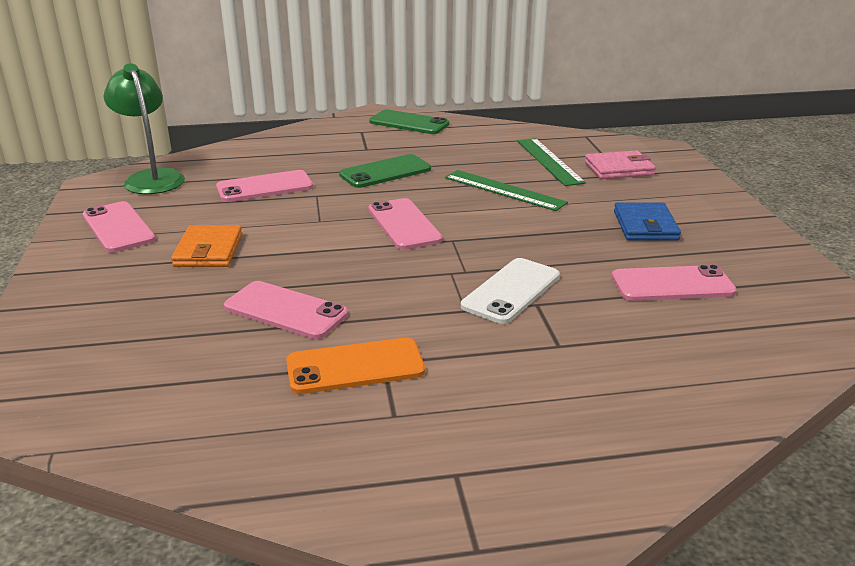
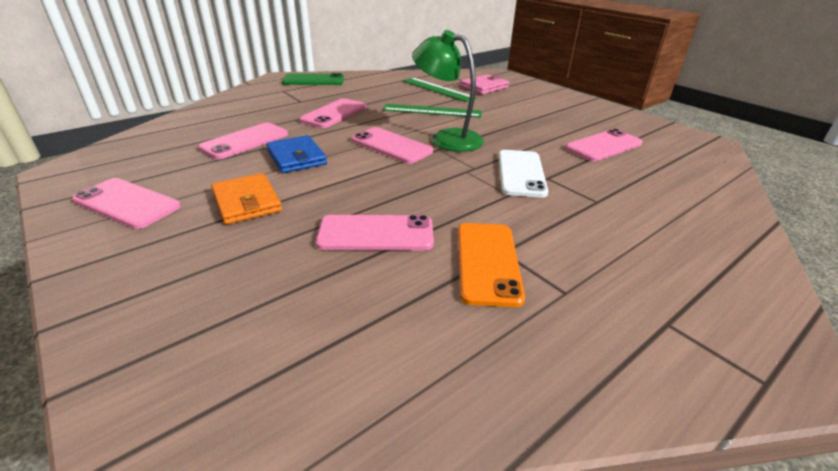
camera: 30 degrees left, 5 degrees up
green lamp [104,63,185,194] -> green lamp moved to [412,30,484,152]
orange phone [286,337,425,394] -> orange phone turned 45 degrees counterclockwise [458,223,525,307]
green phone [339,154,431,188] -> pink phone [299,98,366,128]
blue wallet [614,202,681,241] -> blue wallet moved to [266,135,327,173]

